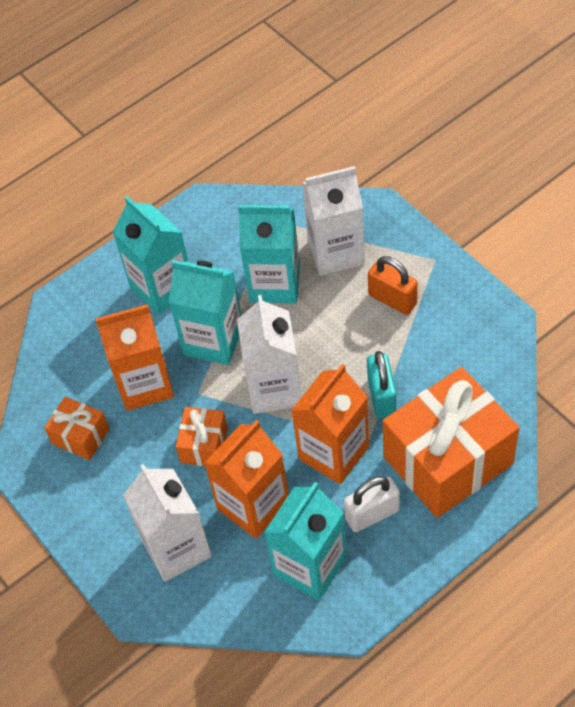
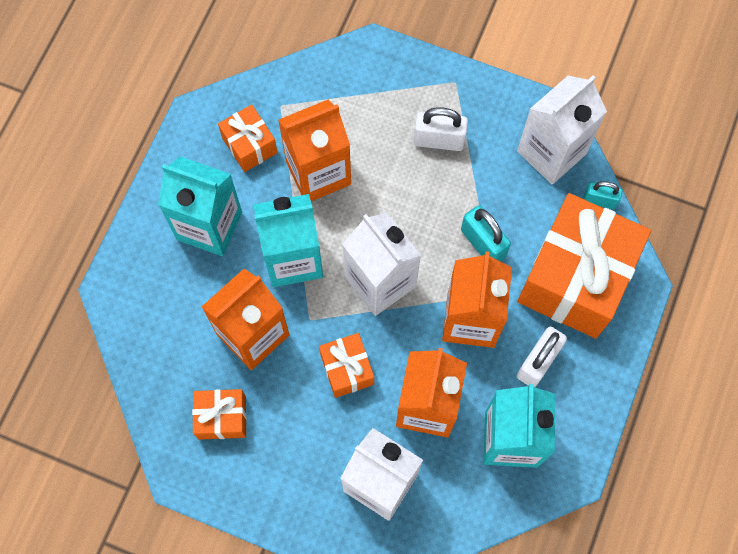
camera: 35 degrees left, 15 degrees up
turquoise carton [238,205,300,304] -> orange carton [278,100,351,201]
white carton [302,166,365,276] -> white carton moved to [517,75,607,185]
orange padlock [368,256,418,315] -> white padlock [414,107,468,151]
none -> orange gift [218,104,278,172]
none -> turquoise padlock [583,181,622,209]

